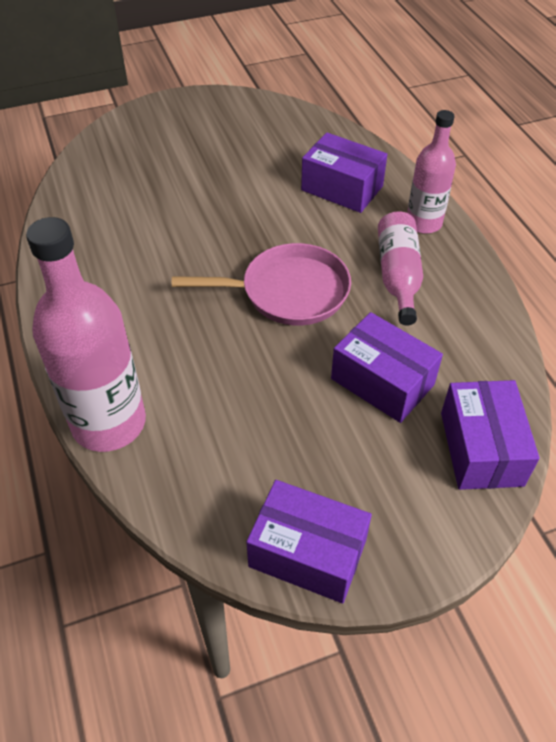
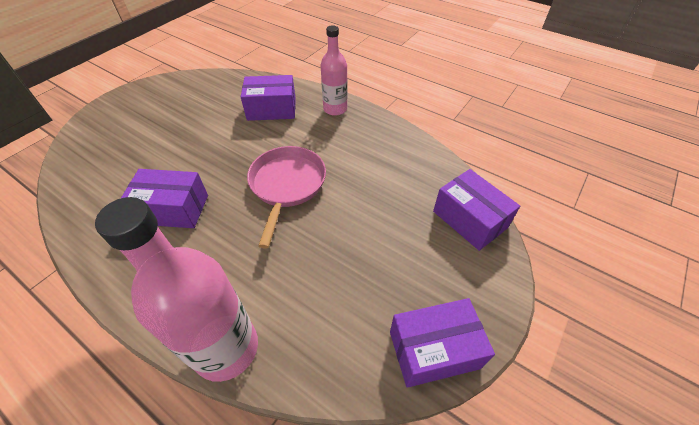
camera: 35 degrees left, 0 degrees up
pink pan [172,243,351,326] -> pink pan turned 45 degrees counterclockwise [247,146,326,249]
purple box [331,312,443,423] -> purple box moved to [121,169,208,228]
pink bottle [378,211,423,326] -> none

